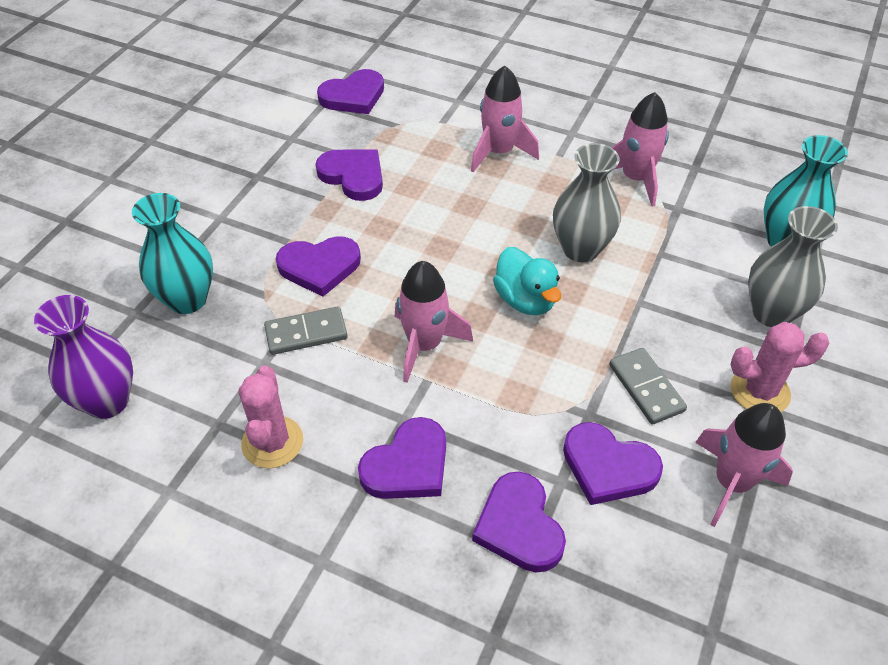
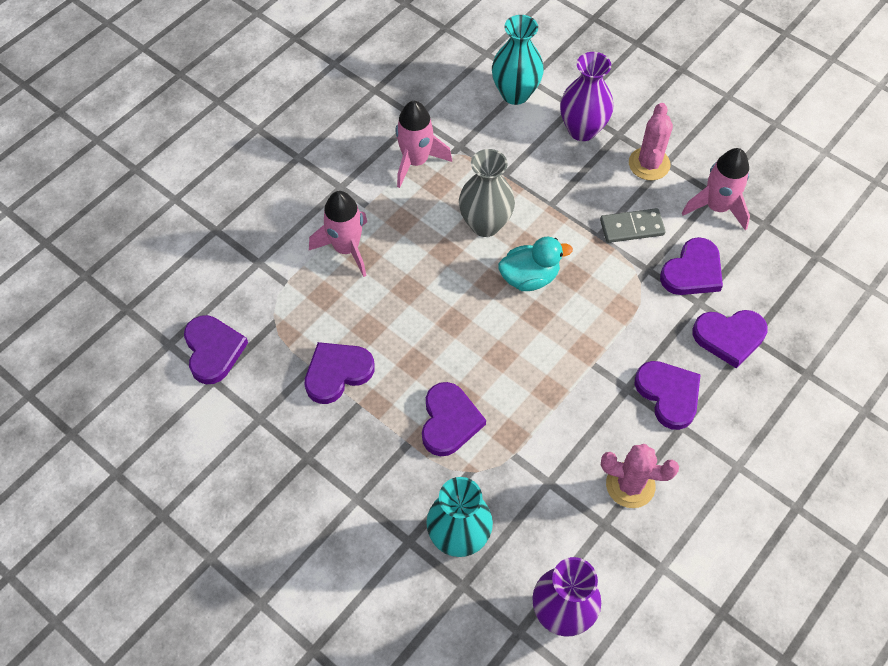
camera: 75 degrees left, 10 degrees up
grey domino [264,306,348,355] -> none
pink rocket [395,261,473,383] -> none
grey vase [748,206,838,327] -> purple vase [560,52,614,141]

